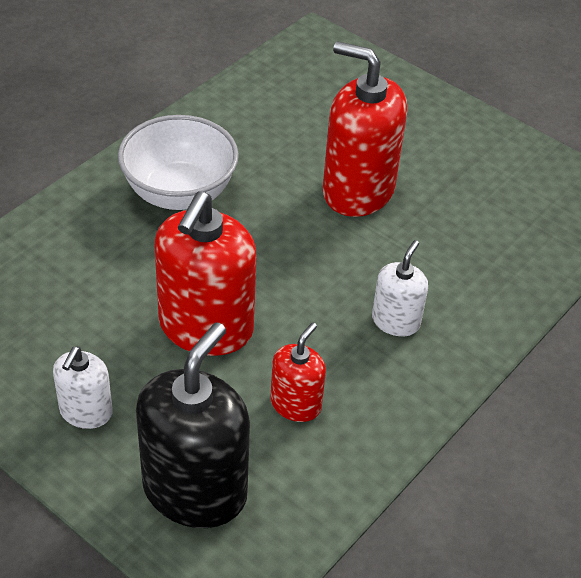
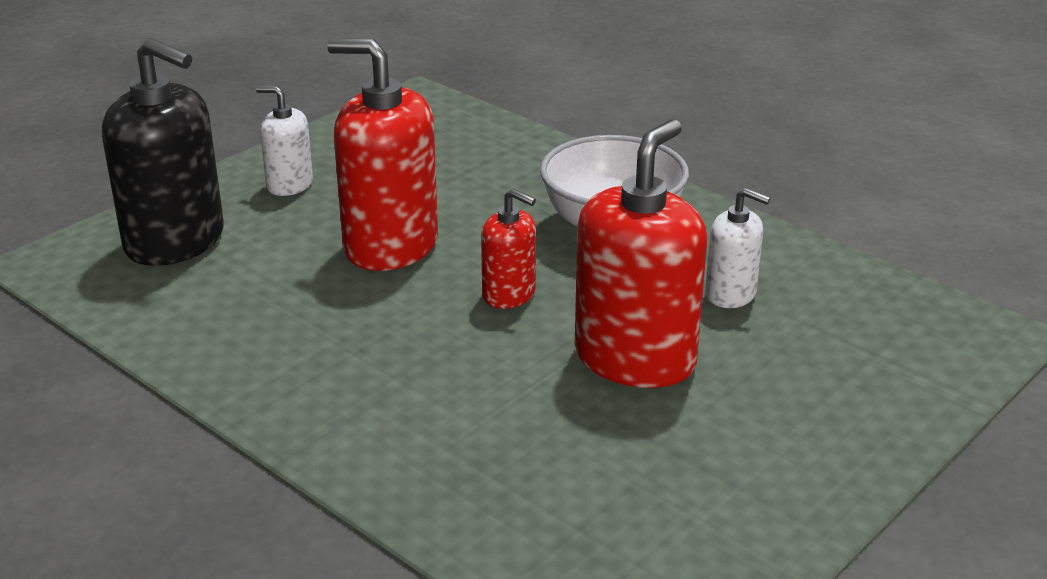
camera: 95 degrees right, 15 degrees down
red soap dispenser [270,322,326,422] -> red soap dispenser moved to [481,189,536,309]
white soap dispenser [372,240,428,336] -> white soap dispenser moved to [705,188,770,308]

